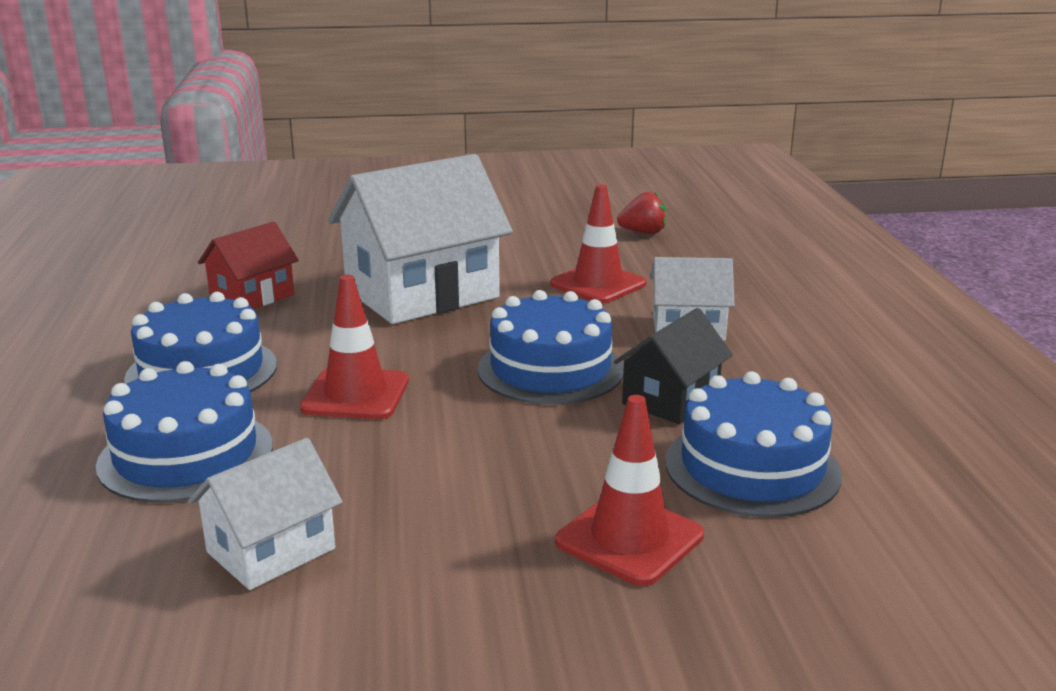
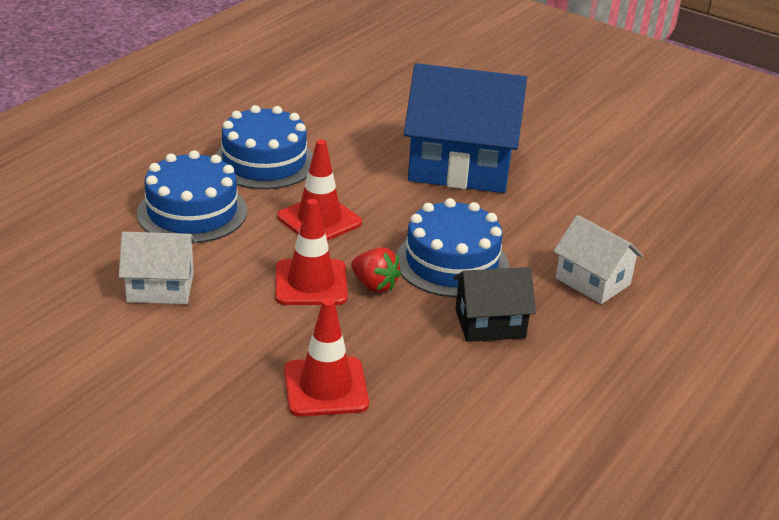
camera: 40 degrees right, 10 degrees up
red house [198,222,298,309] -> none
white house [328,154,513,324] -> blue house [404,63,527,193]
red traffic cone [550,185,647,304] -> red traffic cone moved to [275,199,348,305]
red strawberry [617,192,667,234] -> red strawberry moved to [351,248,401,293]
blue cake [665,371,842,518] -> none

